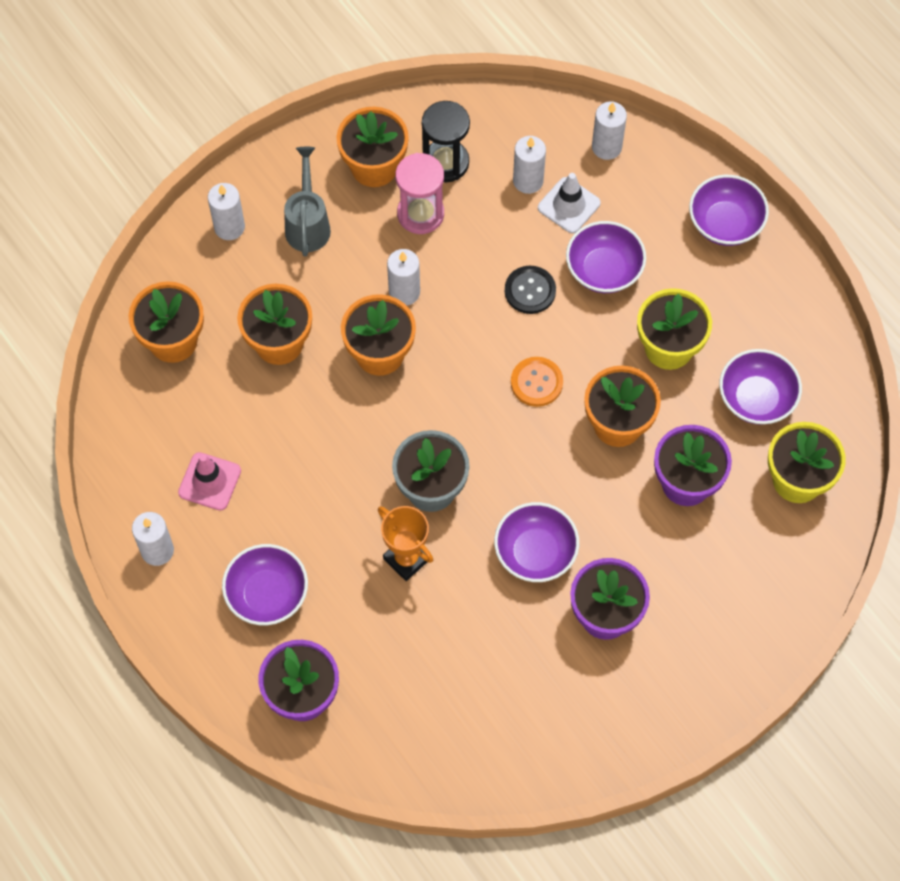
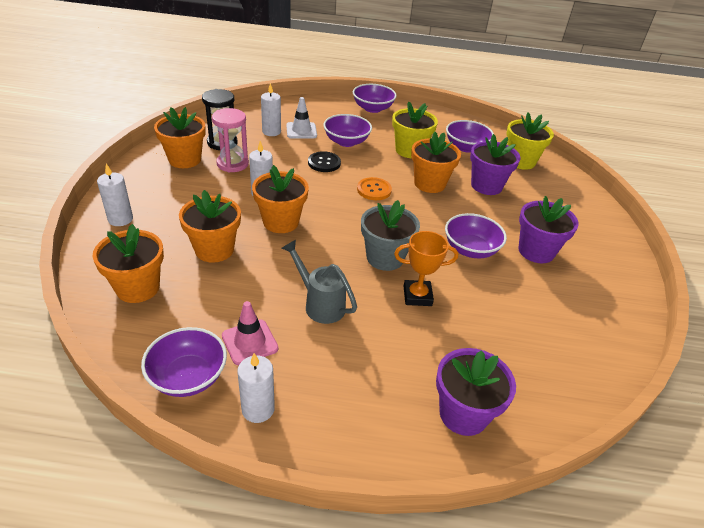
camera: 50 degrees left, 25 degrees down
purple bowl [222,544,308,625] -> purple bowl moved to [141,327,227,397]
grey watering can [284,147,331,257] -> grey watering can moved to [281,240,357,324]
white candle [592,102,627,160] -> none

